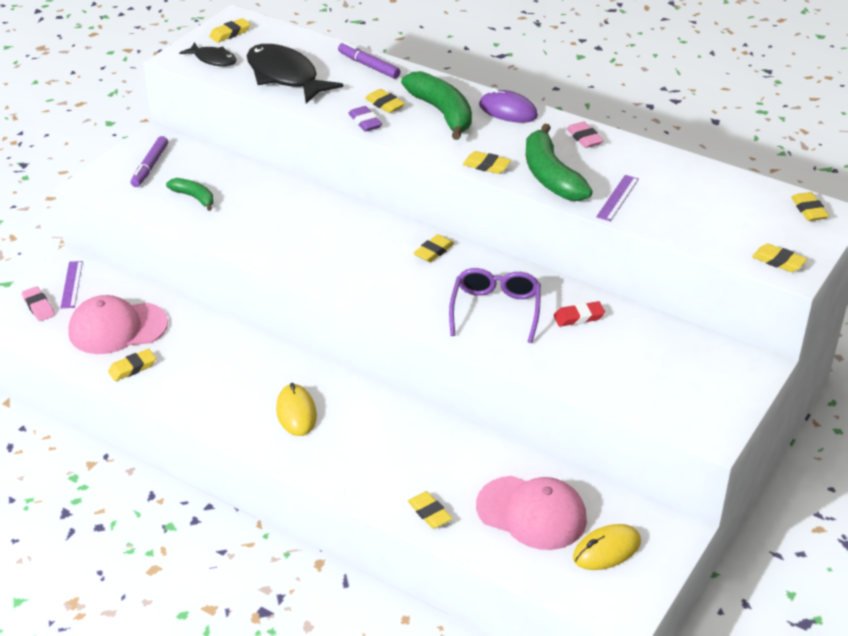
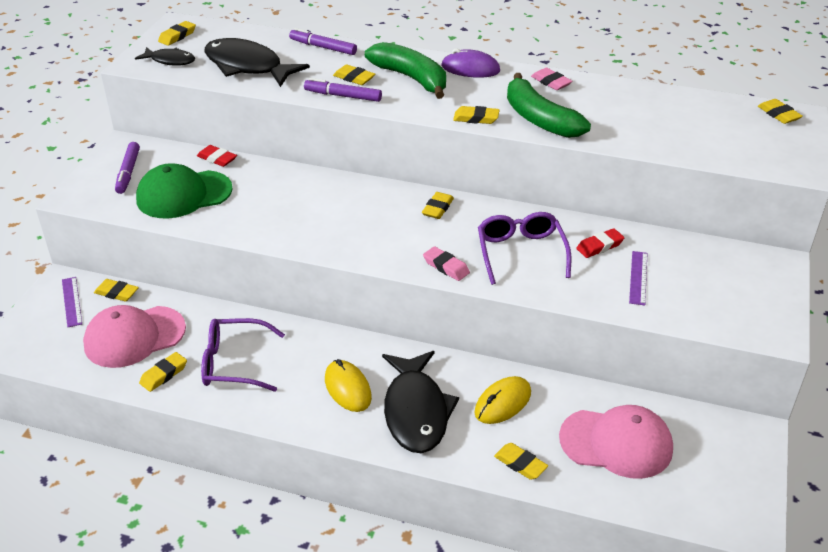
camera: 15 degrees left, 0 degrees up
pink eraser [22,286,55,321] -> pink eraser moved to [423,246,470,281]
green banana [166,178,214,211] -> green cap [136,163,233,219]
purple eraser [348,106,382,132] -> purple marker [304,78,382,102]
yellow mouse [573,524,641,570] -> yellow mouse moved to [474,376,531,424]
purple ruler [596,175,639,221] -> purple ruler moved to [629,251,647,306]
yellow eraser [752,244,807,272] -> yellow eraser moved to [94,279,139,302]
none -> red eraser [197,145,237,167]
none -> purple glasses [201,318,285,392]
none -> black fish [382,351,459,453]

